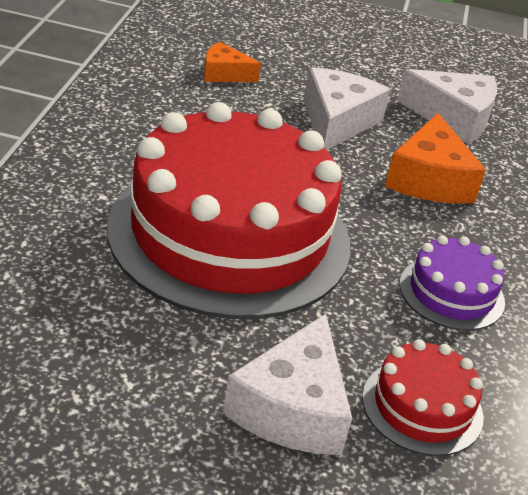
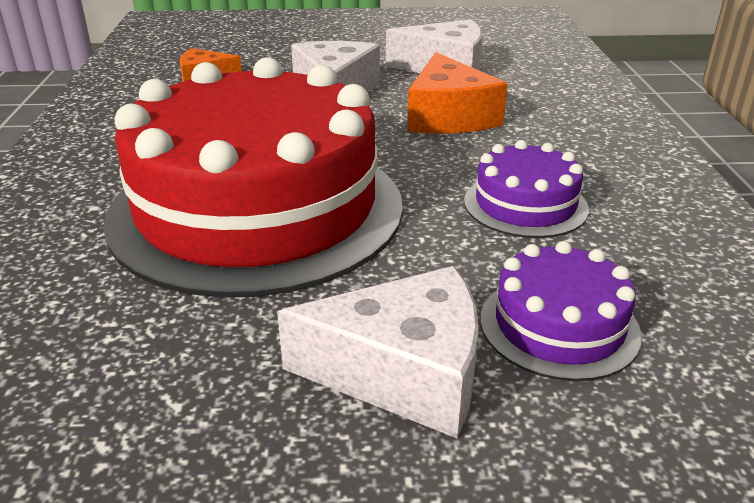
camera: 10 degrees left, 5 degrees down
white cheese [223,314,352,455] -> white cheese turned 90 degrees counterclockwise [277,266,479,438]
red cake [362,339,484,456] -> purple cake [480,241,642,381]

